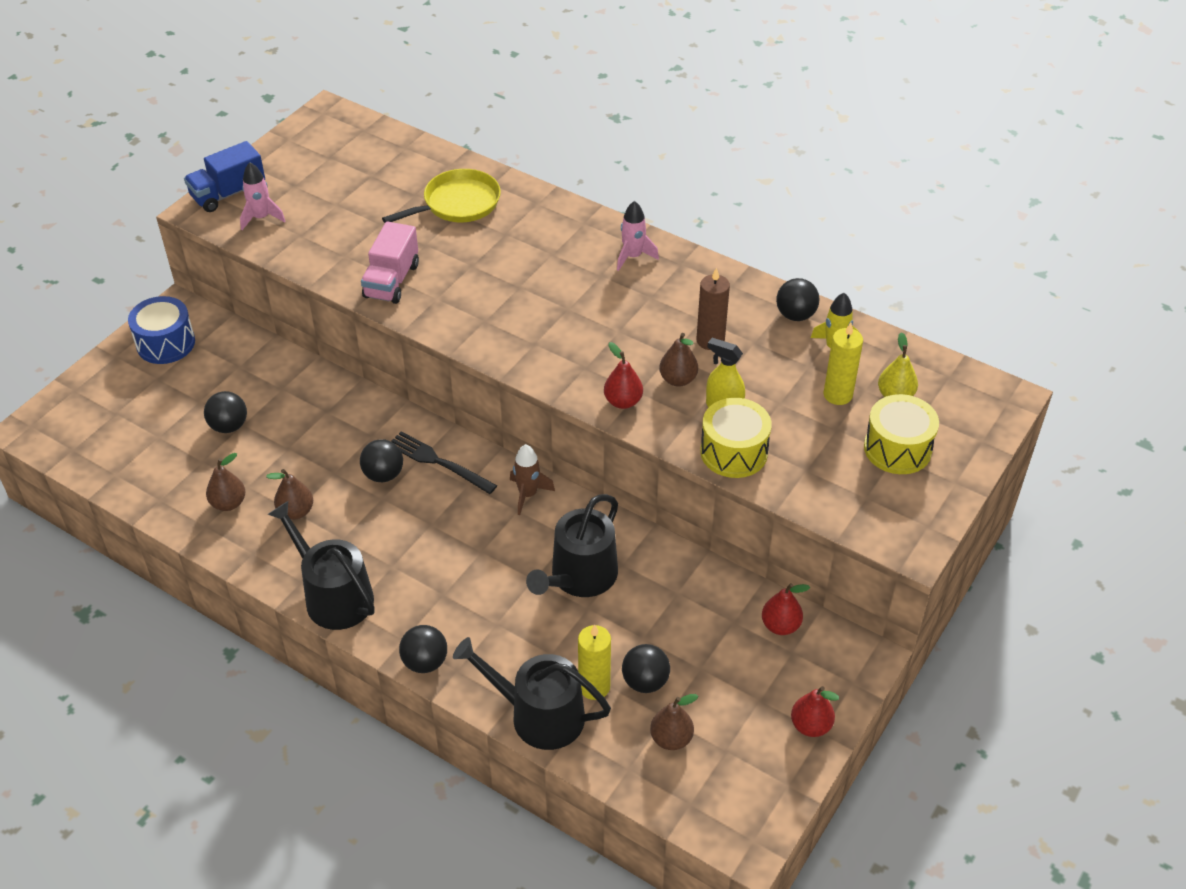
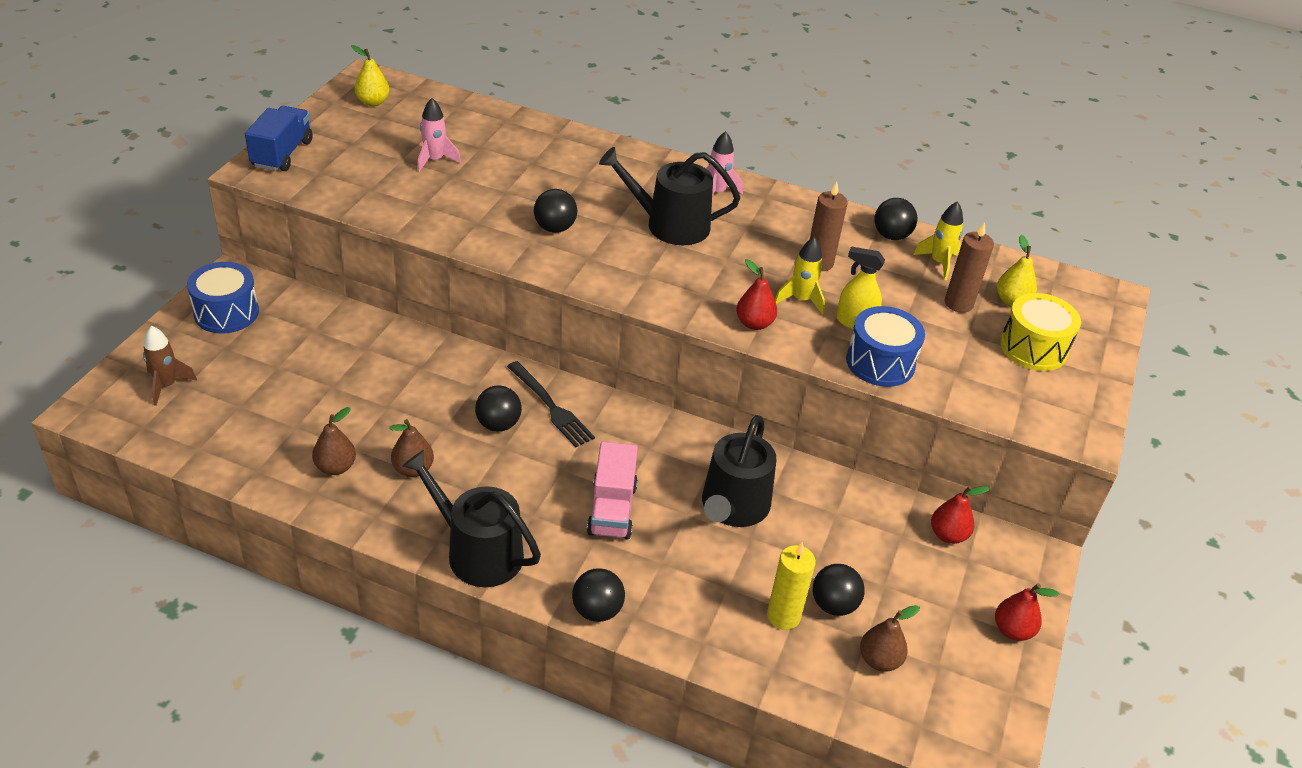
camera: 15 degrees left, 5 degrees down
blue truck [184,141,265,212] -> blue truck turned 150 degrees clockwise [245,106,313,171]
black ball [204,391,247,433] -> black ball moved to [534,189,577,233]
pink rocket [240,162,285,230] -> pink rocket moved to [417,98,461,172]
pink truck [361,221,419,304] -> pink truck moved to [587,442,638,539]
yellow pan [382,169,501,223] -> none
black fork [392,431,497,494] -> black fork turned 150 degrees counterclockwise [507,361,595,447]
black watering can [453,637,611,750] -> black watering can moved to [599,147,740,245]
brown rocket [510,444,555,515] -> brown rocket moved to [143,326,197,406]
brown pear [659,333,698,387] -> yellow rocket [775,237,825,315]
yellow drum [700,398,772,478] -> blue drum [846,306,925,387]
yellow candle [823,322,863,405] -> brown candle [945,223,994,313]
none -> yellow pear [351,45,390,106]

